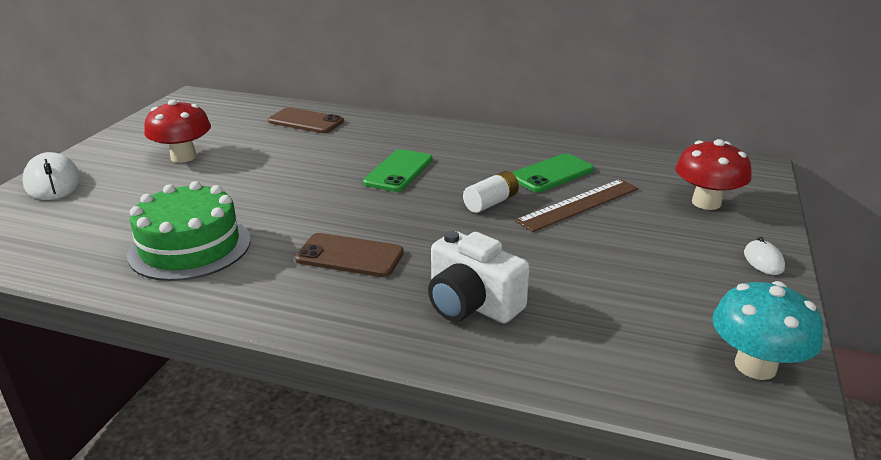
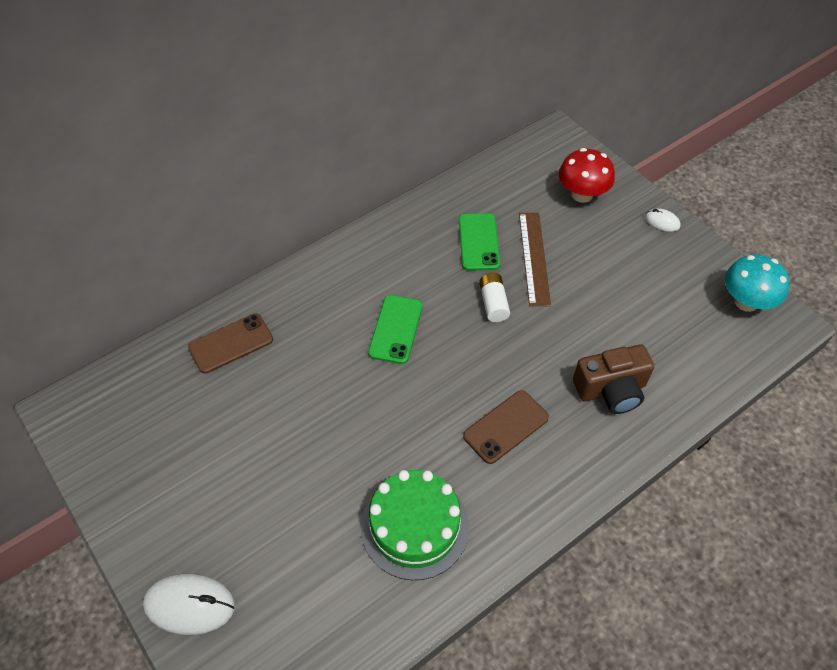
camera: 55 degrees left, 25 degrees up
red mushroom [144,99,211,163] -> none
green phone [363,149,432,192] -> green phone turned 45 degrees clockwise [368,295,423,364]
white camera [428,231,530,323] -> brown camera [573,345,654,414]

